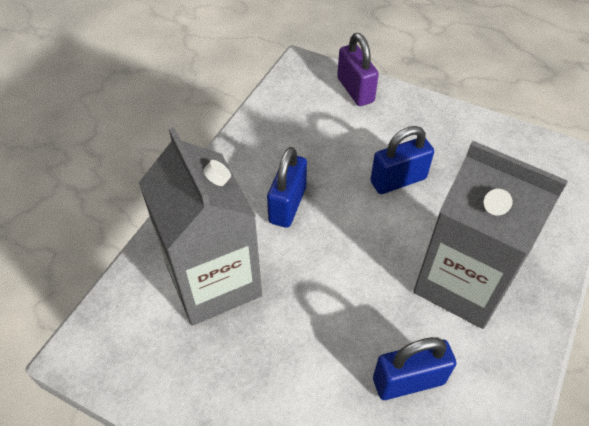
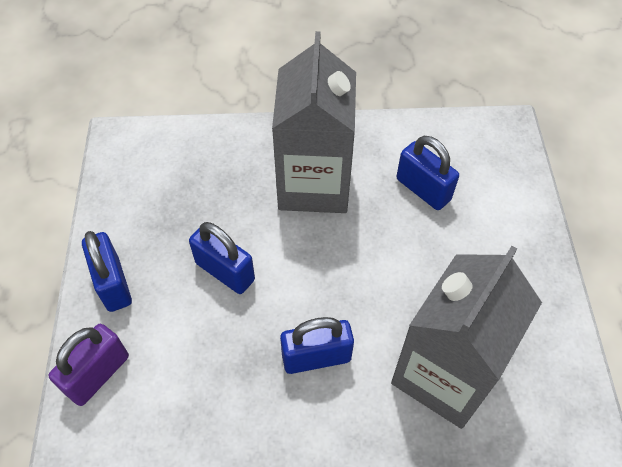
camera: 120 degrees left, 5 degrees up
none -> blue padlock [82,231,132,312]

